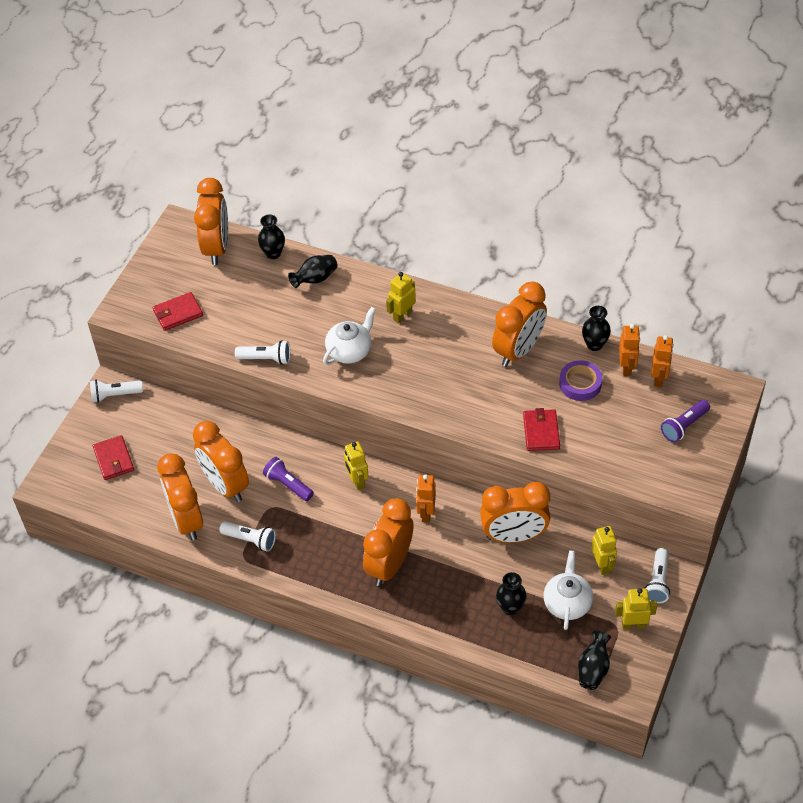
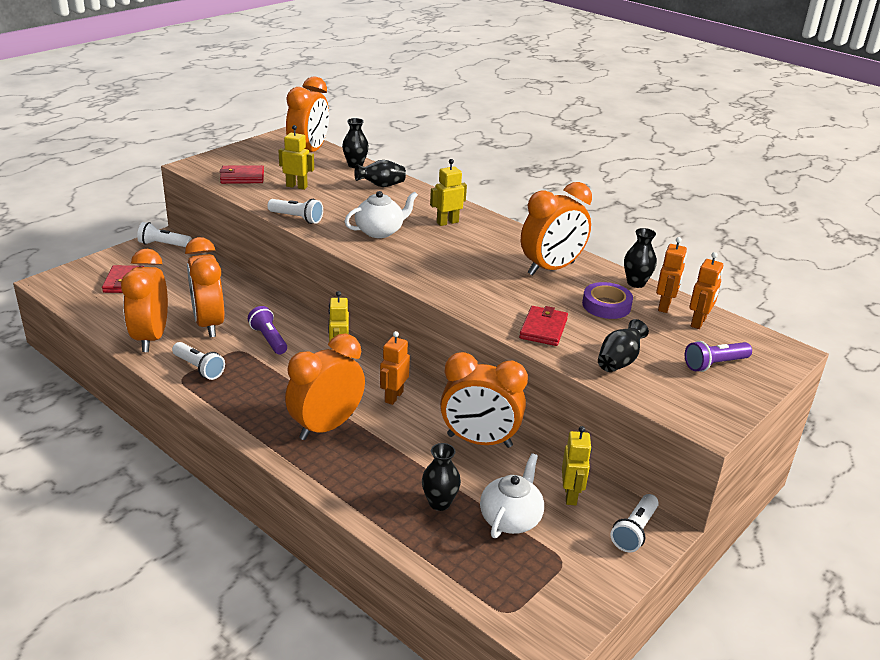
camera: 15 degrees right, 20 degrees down
black vase [578,631,611,690] -> black vase moved to [598,319,649,372]
yellow robot [615,588,657,629] -> yellow robot moved to [278,125,314,190]

